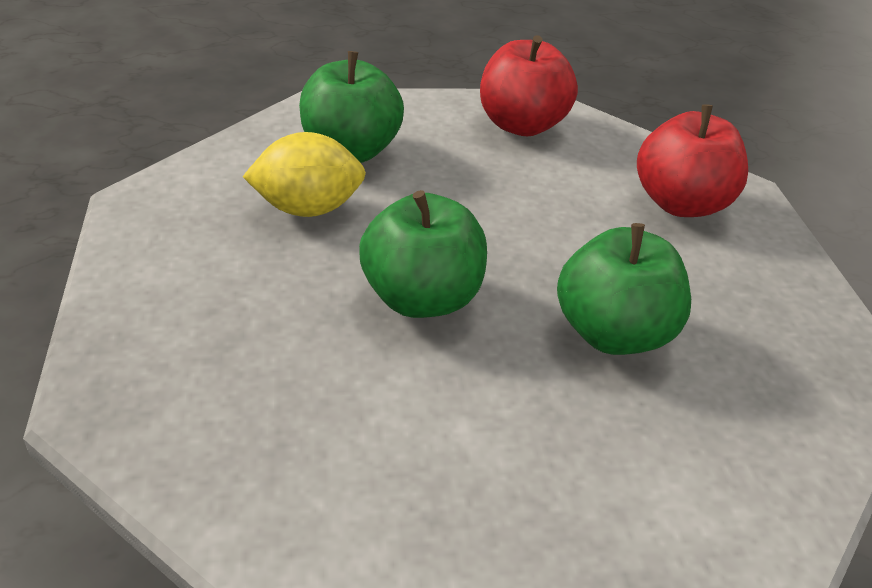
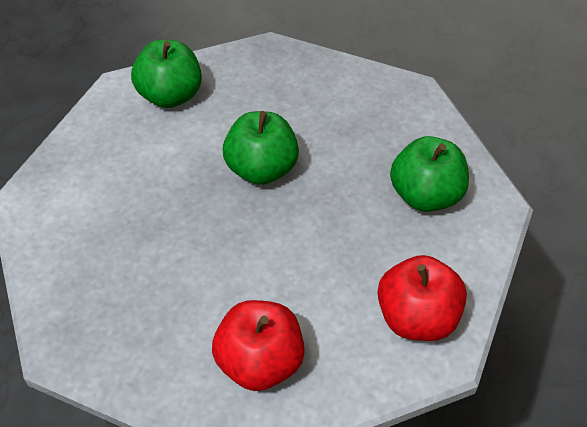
camera: 125 degrees right, 10 degrees up
yellow lemon [243,132,366,217] -> none
green apple [557,223,691,355] -> green apple moved to [131,40,202,108]

